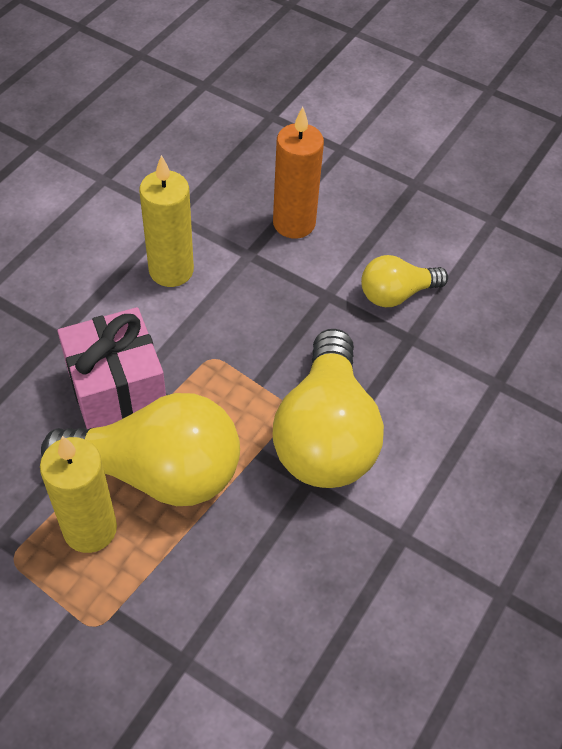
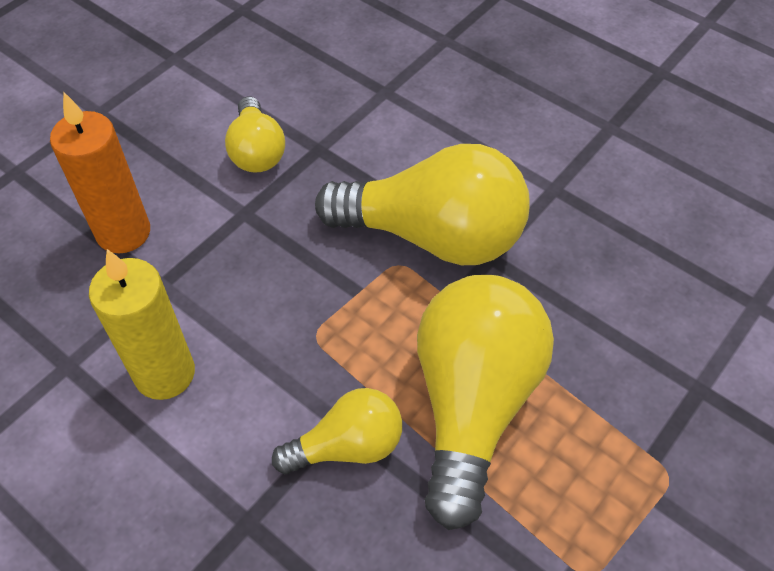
camera: 80 degrees left, 0 degrees up
yellow candle [40,436,117,553] -> none
pink gift [58,307,166,429] -> yellow light bulb [272,388,402,474]

